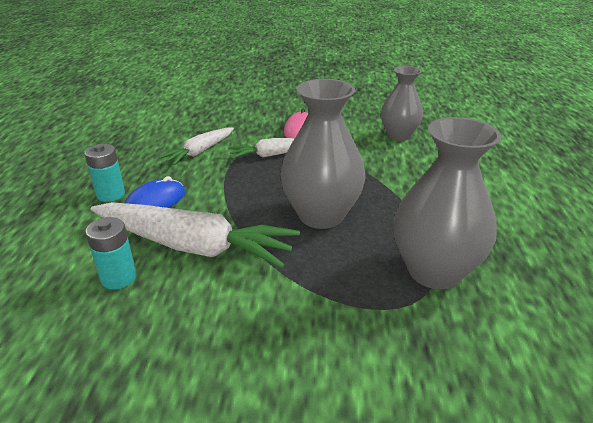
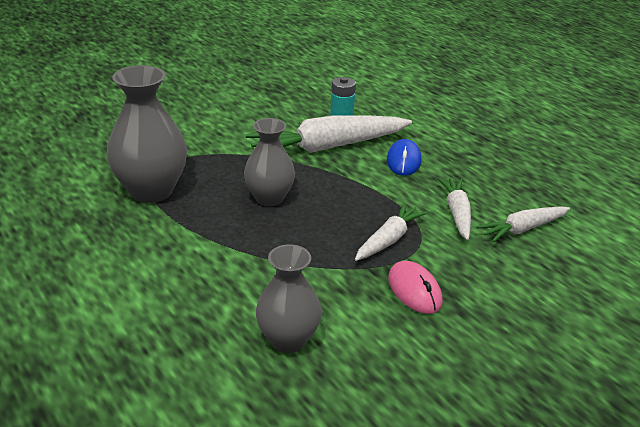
camera: 140 degrees right, 0 degrees up
turquoise battery [84,144,125,202] -> none
grey vase [280,79,365,229] -> grey vase [244,118,295,206], size x0.66
none -> white carrot [476,207,570,242]

